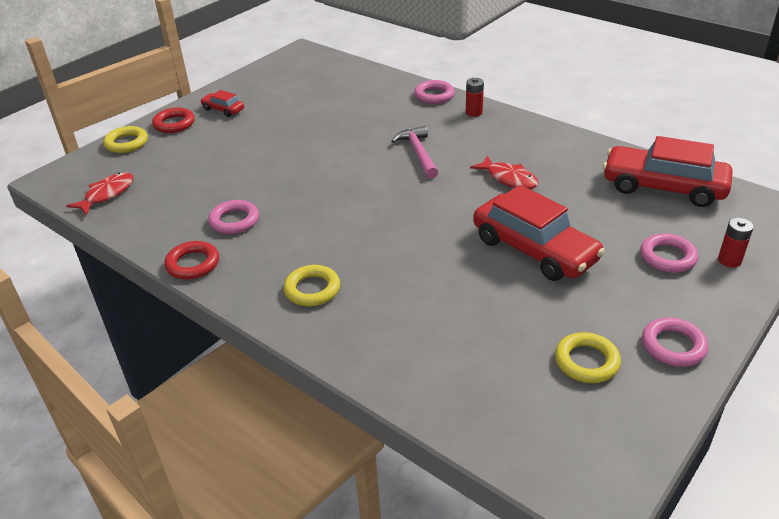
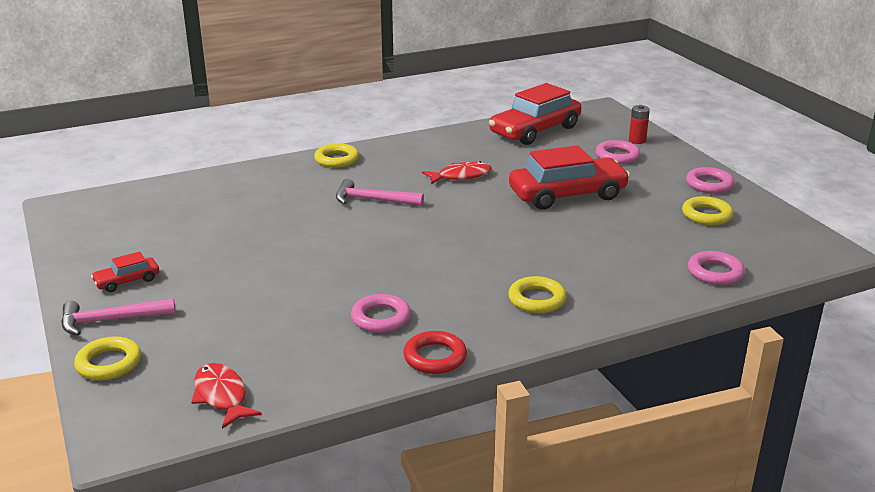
camera: 65 degrees left, 10 degrees down
red ring [152,108,195,133] -> pink hammer [61,298,175,335]
pink ring [414,80,455,104] -> pink ring moved to [688,251,745,285]
red battery [466,78,484,117] -> yellow ring [314,143,359,168]

